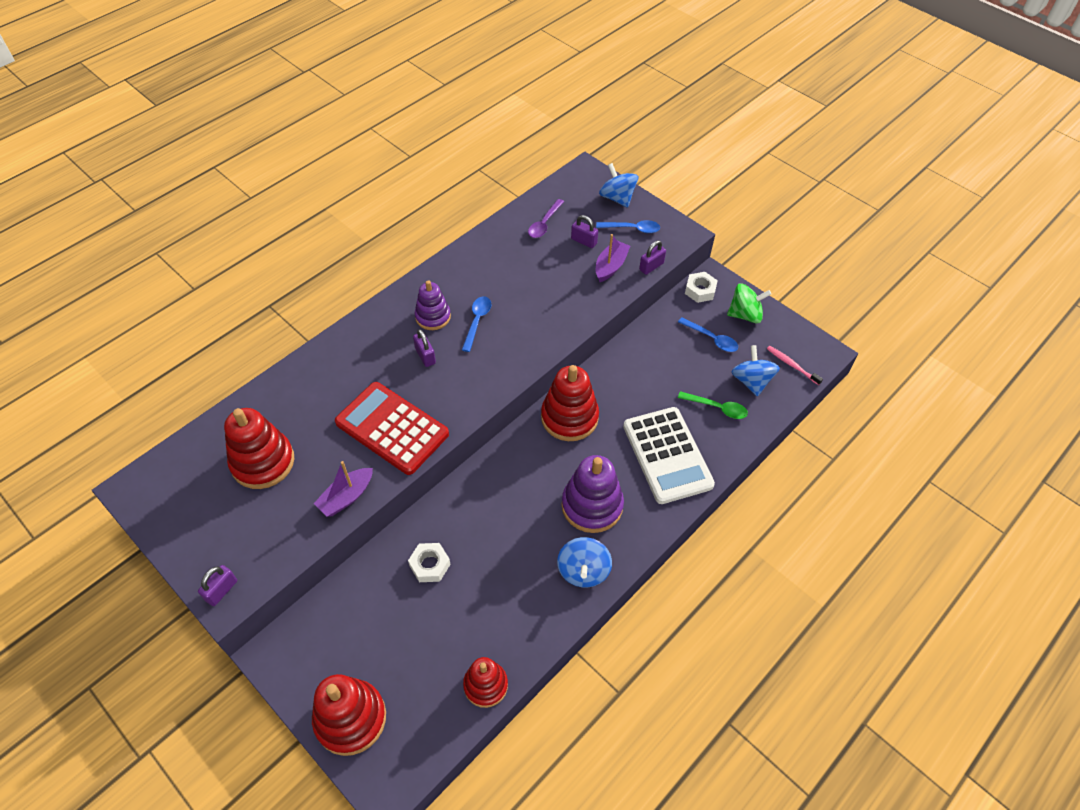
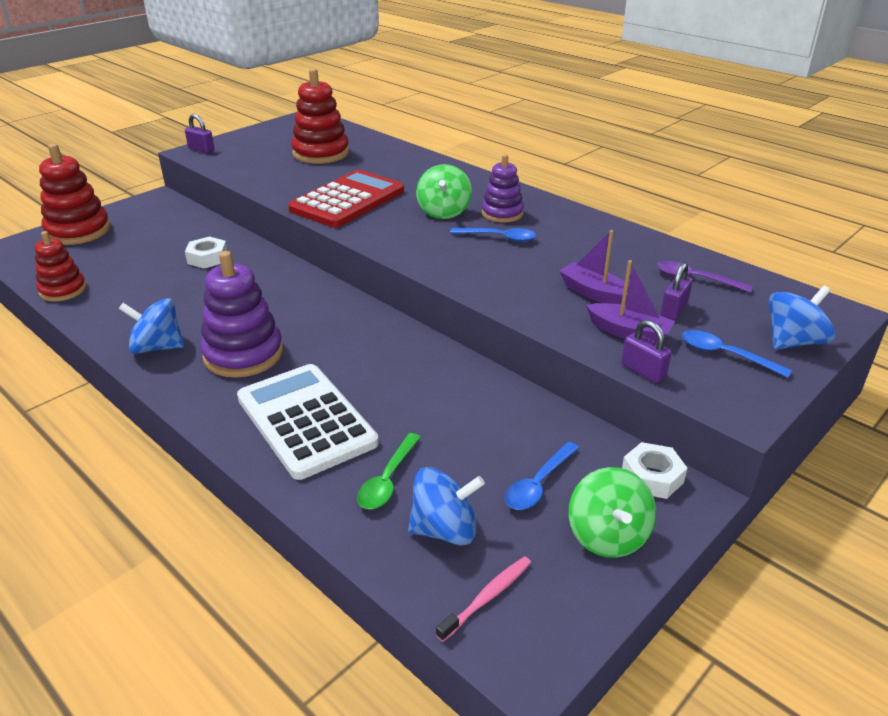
camera: 90 degrees right, 20 degrees down
purple boat [314,461,373,517] -> purple boat moved to [559,230,629,305]
purple padlock [413,329,436,367] -> green spinning top [416,164,472,219]
red stacking toy [541,365,599,441] -> none
blue spoon [596,220,660,233] -> blue spoon turned 120 degrees clockwise [681,330,792,378]
white calculator [623,407,715,504] -> white calculator turned 75 degrees clockwise [237,364,379,480]

